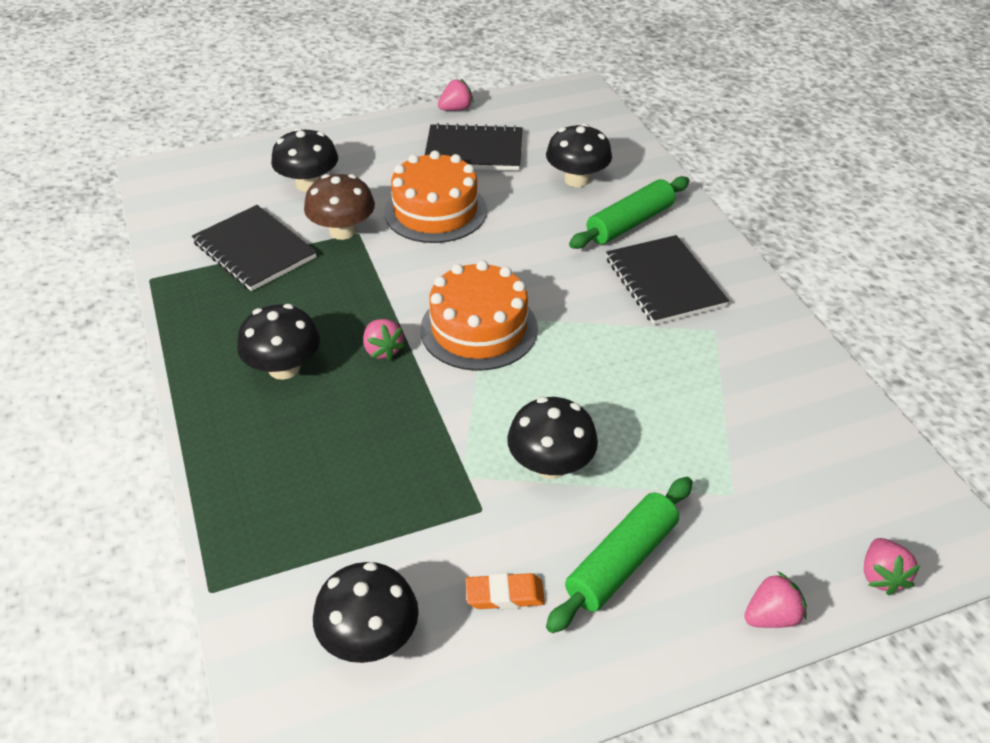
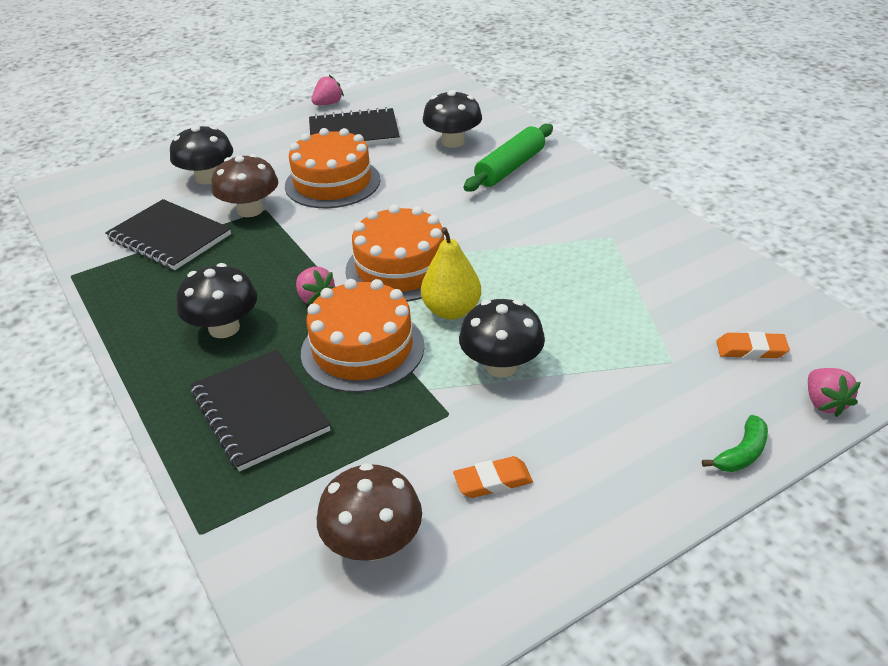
camera: 10 degrees left, 5 degrees down
black mushroom [313,562,419,663] -> brown mushroom [317,463,422,561]
green rolling pin [546,477,693,633] -> none
black notebook [606,235,729,325] -> black notebook moved to [190,350,331,472]
pink strawberry [744,572,807,628] -> green banana [702,415,768,472]
none -> orange cake [301,279,425,393]
none -> yellow pear [421,227,481,320]
none -> orange eraser [716,332,790,359]

